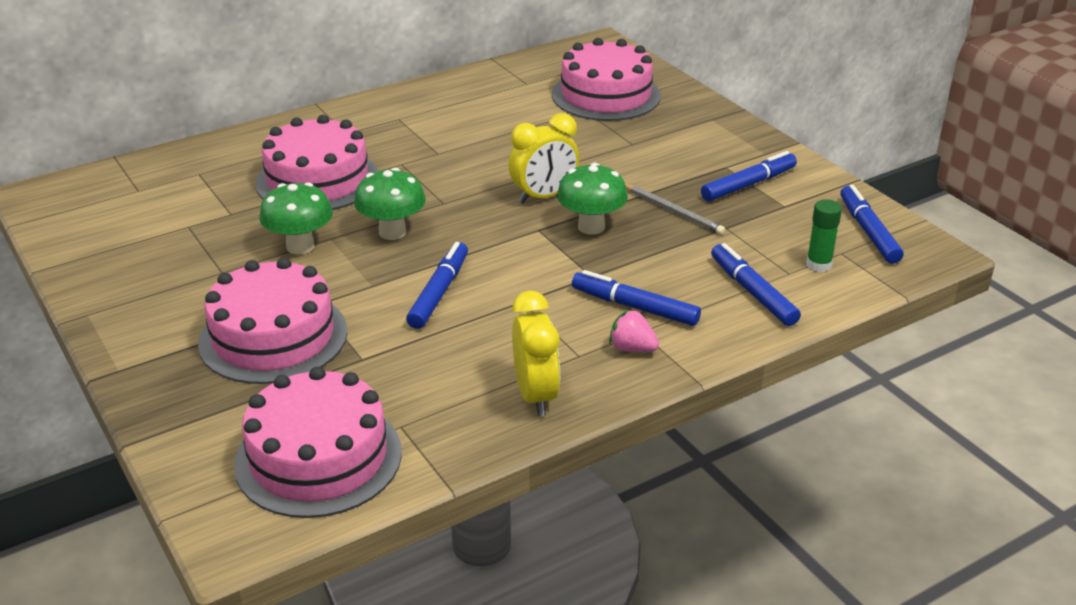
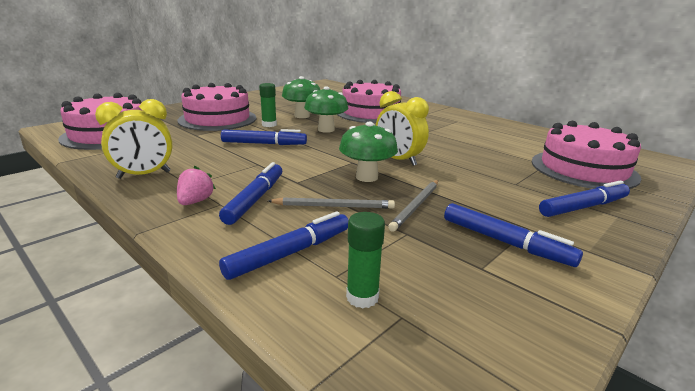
camera: 75 degrees right, 10 degrees down
blue marker [840,185,903,264] -> blue marker moved to [539,180,630,217]
none -> green glue stick [259,83,277,127]
none -> grey pencil [268,197,395,209]

